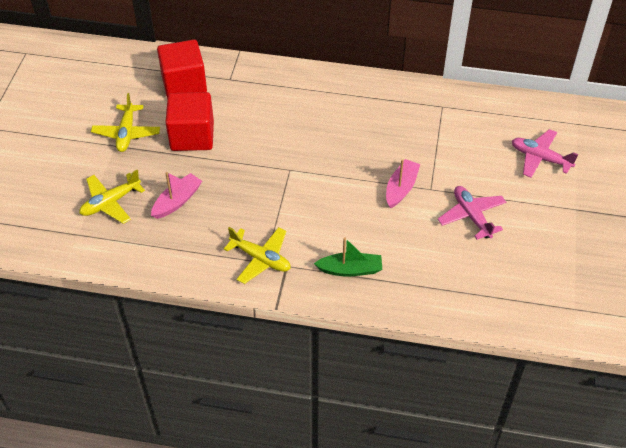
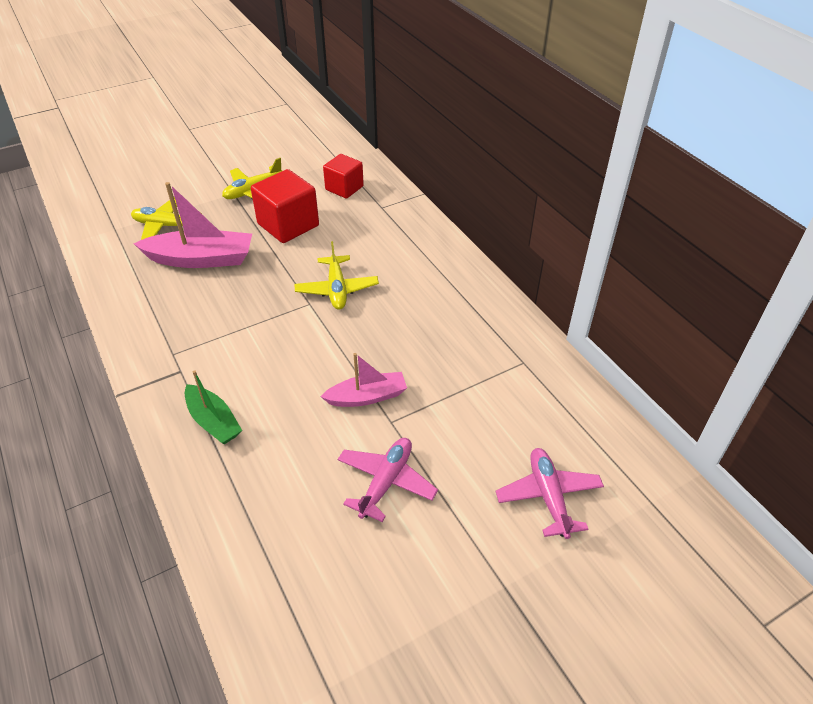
camera: 50 degrees right, 5 degrees down
pink boat [151,172,202,219] -> pink boat [134,182,252,268], size x1.63
red cube [157,40,207,99] -> red cube [323,154,364,199], size x0.66
yellow plane [224,227,291,284] -> yellow plane moved to [294,241,379,310]

